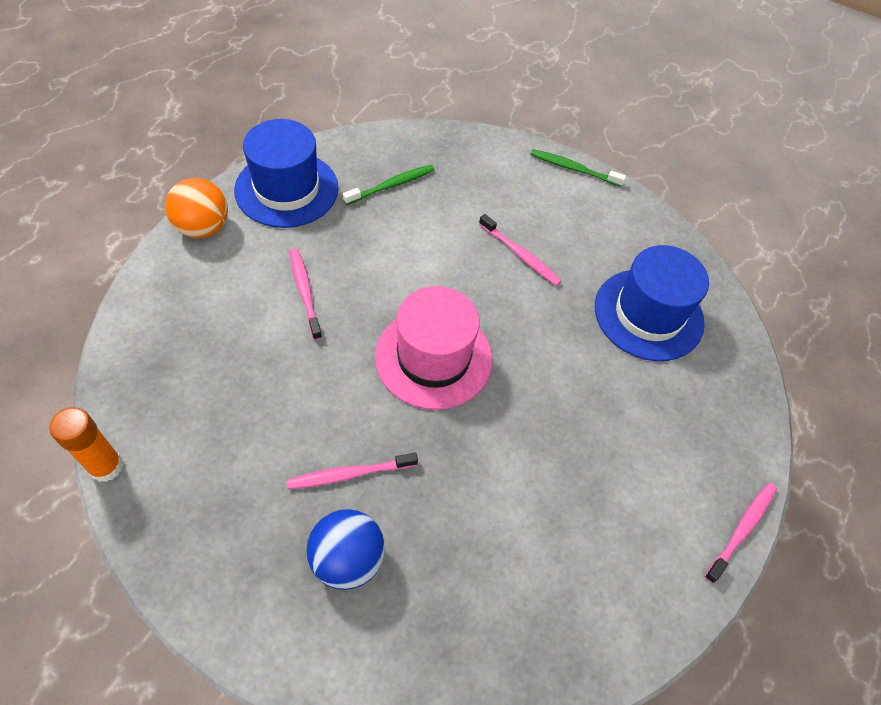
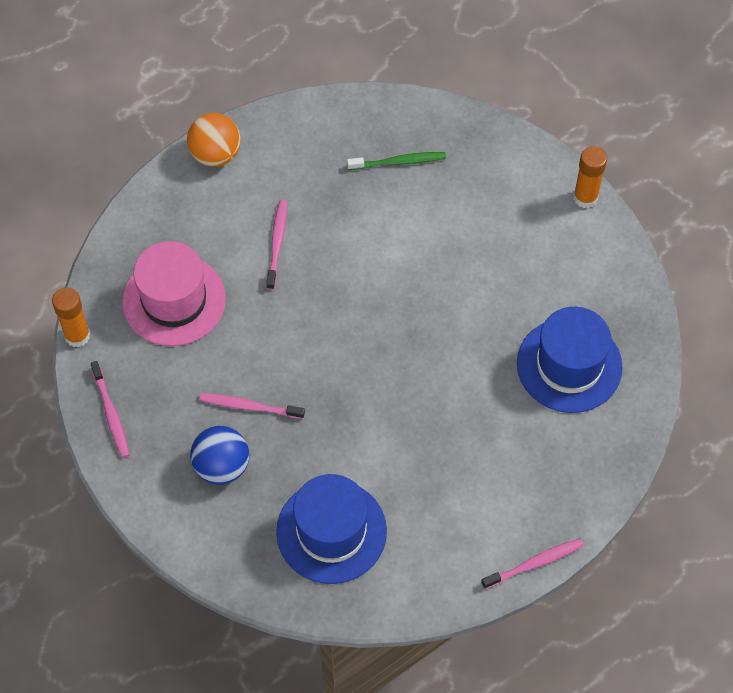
camera: 30 degrees right, 5 degrees up
blue hat [234,119,339,228] -> blue hat moved to [276,474,387,584]
pink hat [375,286,492,410] -> pink hat moved to [122,241,226,346]
pink toothbrush [479,214,562,286] -> pink toothbrush moved to [90,361,130,458]
green toothbrush [530,149,626,187] -> orange glue stick [573,146,607,208]

